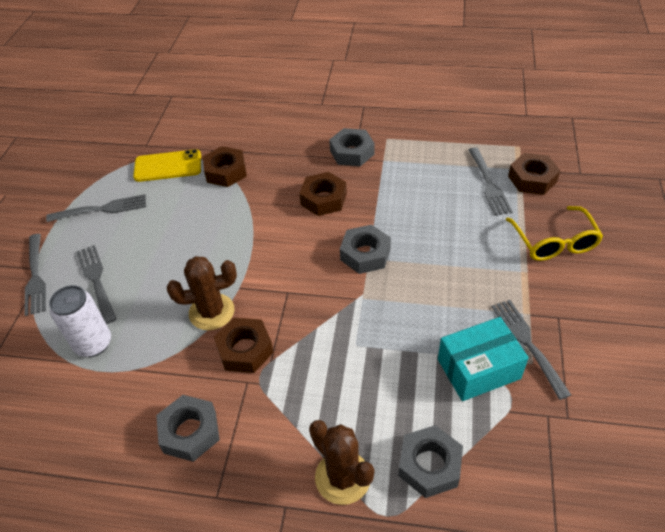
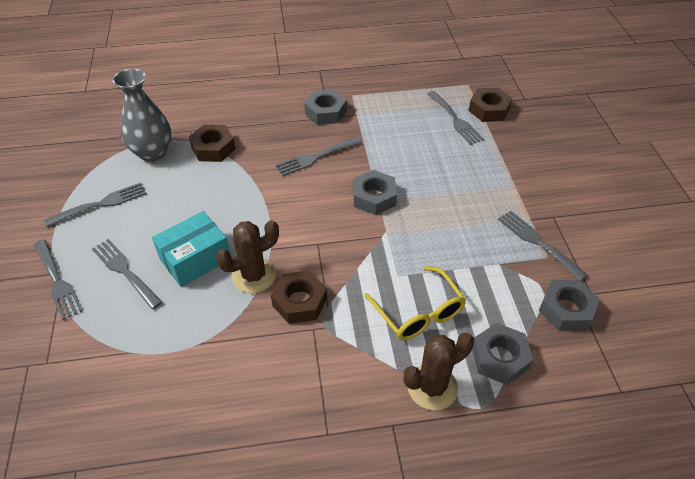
camera: 20 degrees left, 0 degrees up
white can [49,285,111,357] -> none
yellow phone [133,149,201,182] -> grey vase [112,68,171,162]
grey nut [156,395,220,462] -> grey nut moved to [539,280,600,331]
brown nut [299,172,347,216] -> grey fork [276,137,362,176]
brown cactus [309,420,374,505] -> brown cactus turned 60 degrees counterclockwise [404,333,474,410]
turquoise box [438,317,529,401] -> turquoise box moved to [152,211,230,287]
yellow glasses [506,206,603,261] -> yellow glasses moved to [364,266,466,340]

